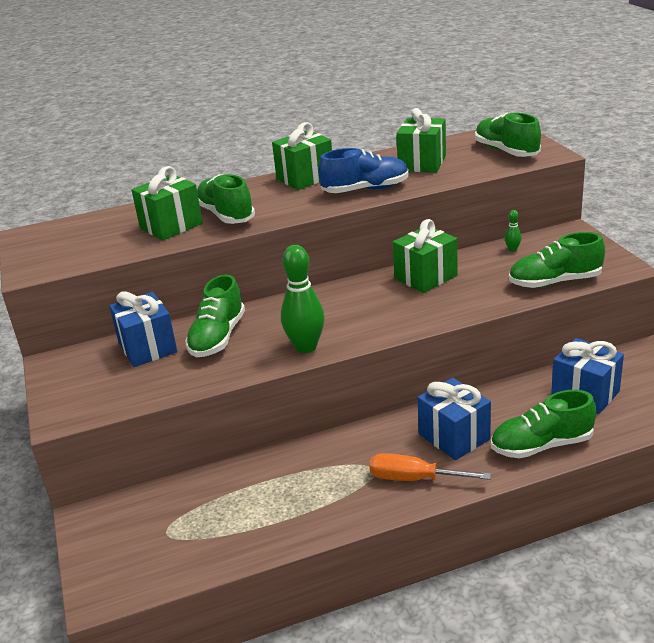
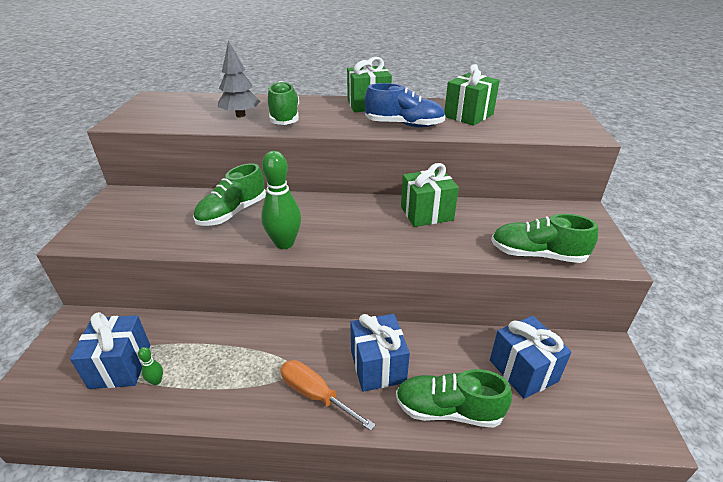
camera: 20 degrees right, 5 degrees up
blue gift [109,291,177,367] -> blue gift moved to [70,312,150,389]
green gift [132,166,203,240] -> grey tree [218,40,260,117]
green shoe [475,113,541,157] -> none
green bowling pin [505,210,522,252] -> green bowling pin moved to [138,347,163,385]

